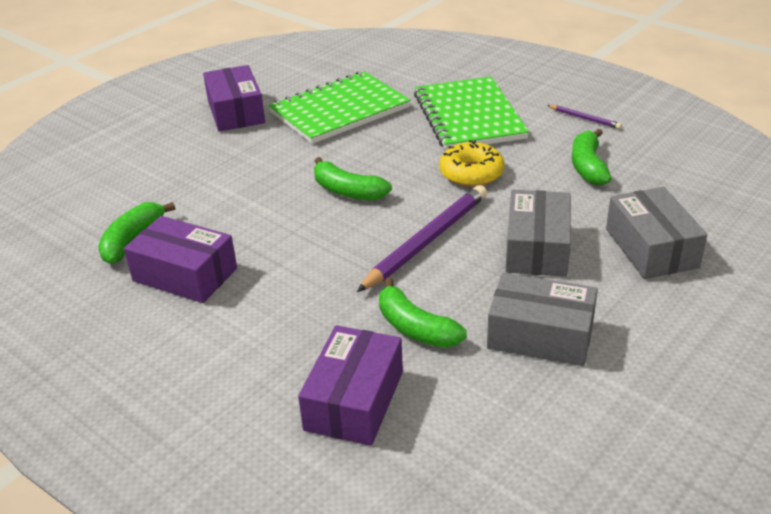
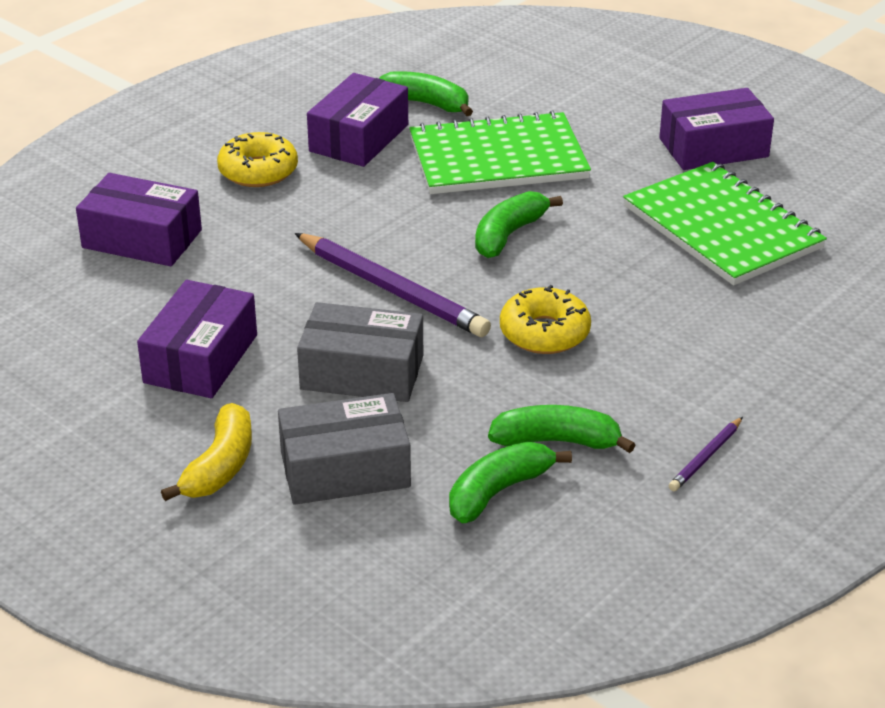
camera: 90 degrees right, 0 degrees up
green banana [379,278,467,348] -> green banana moved to [449,442,572,523]
green notebook [414,77,529,150] -> green notebook moved to [409,110,591,194]
grey box [487,272,598,366] -> purple box [137,280,257,398]
none -> yellow banana [161,403,252,501]
none -> yellow donut [217,132,298,187]

